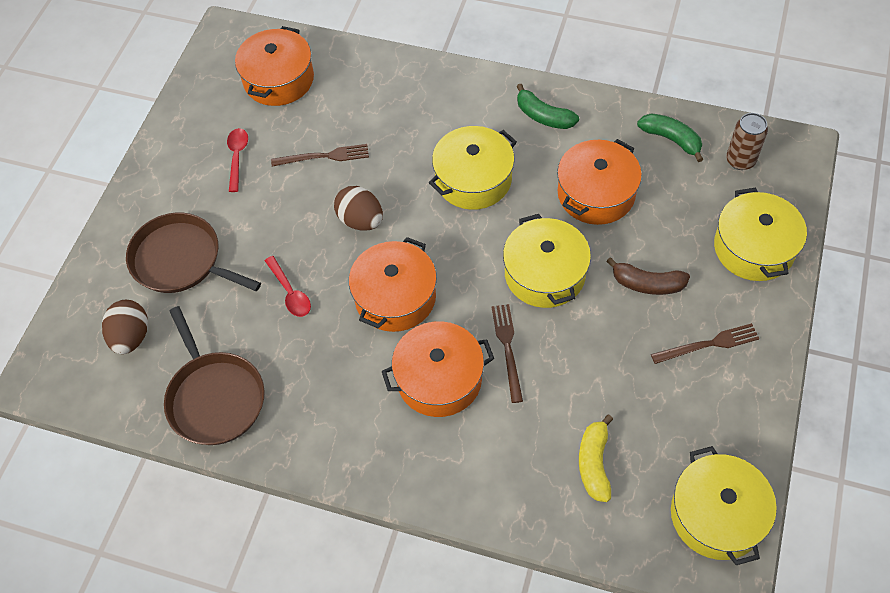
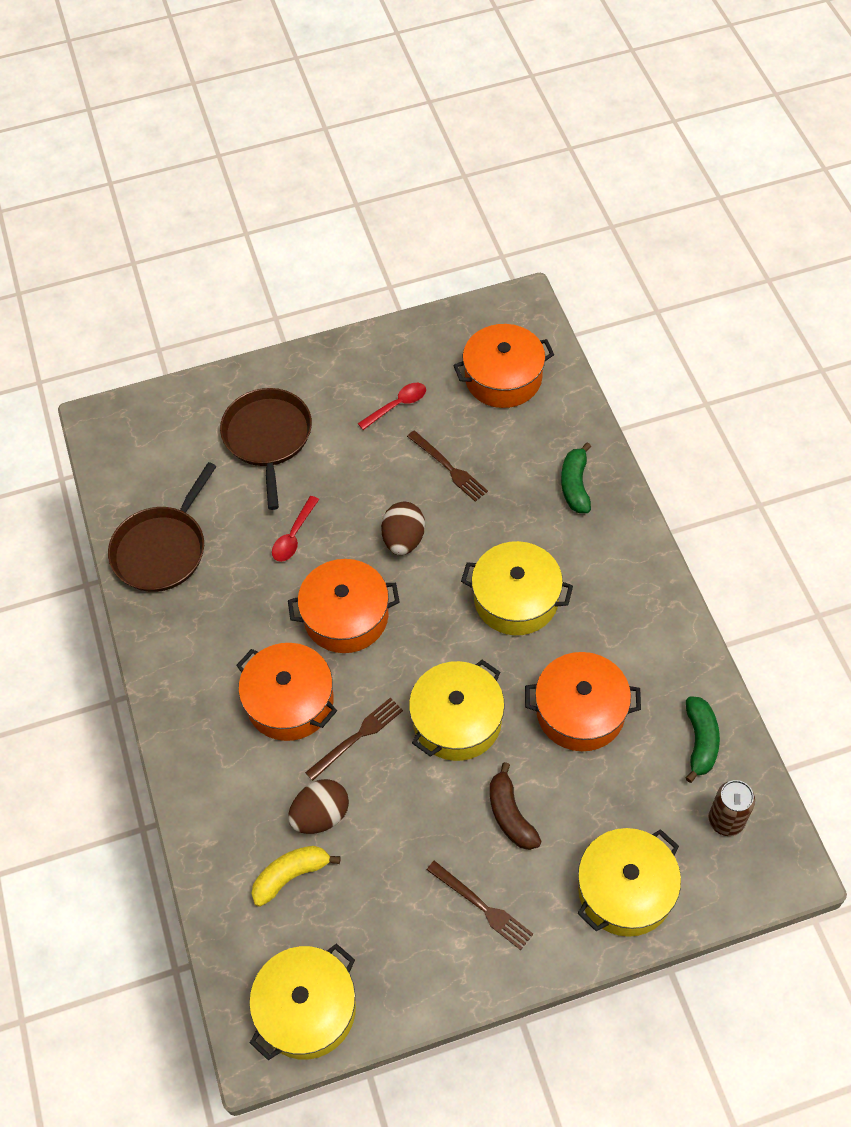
camera: 55 degrees right, 0 degrees up
brown egg [102,300,148,354] -> brown egg moved to [288,779,349,834]
green banana [517,84,579,129] -> green banana moved to [561,442,591,513]

